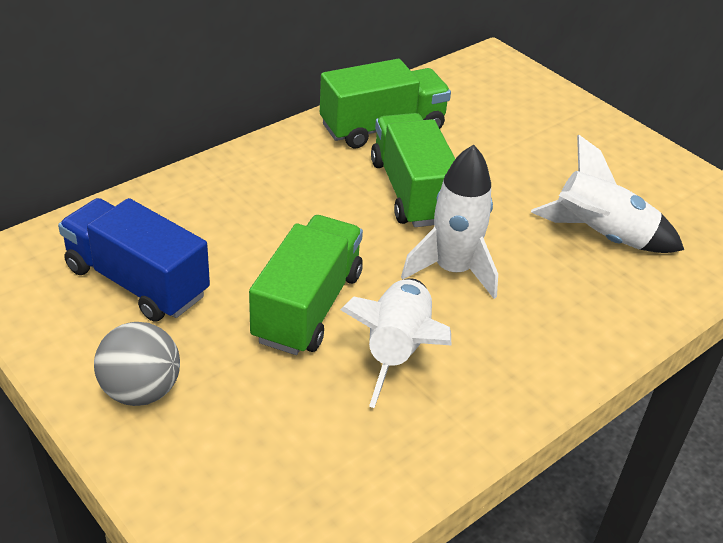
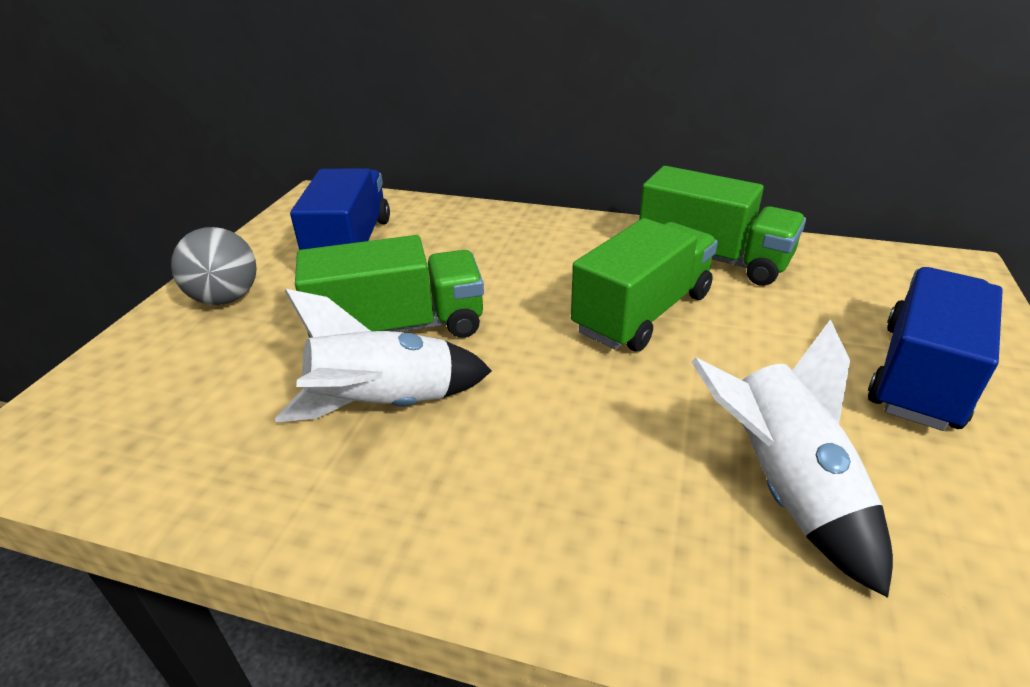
camera: 60 degrees right, 5 degrees down
white rocket [401,144,498,299] -> none
none -> blue truck [868,267,1003,431]

